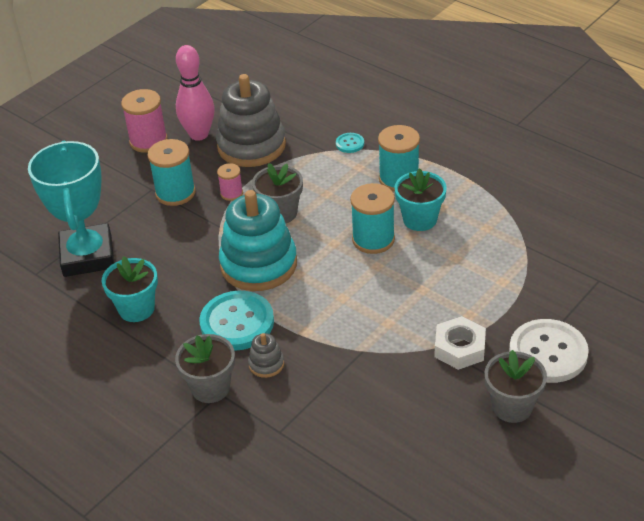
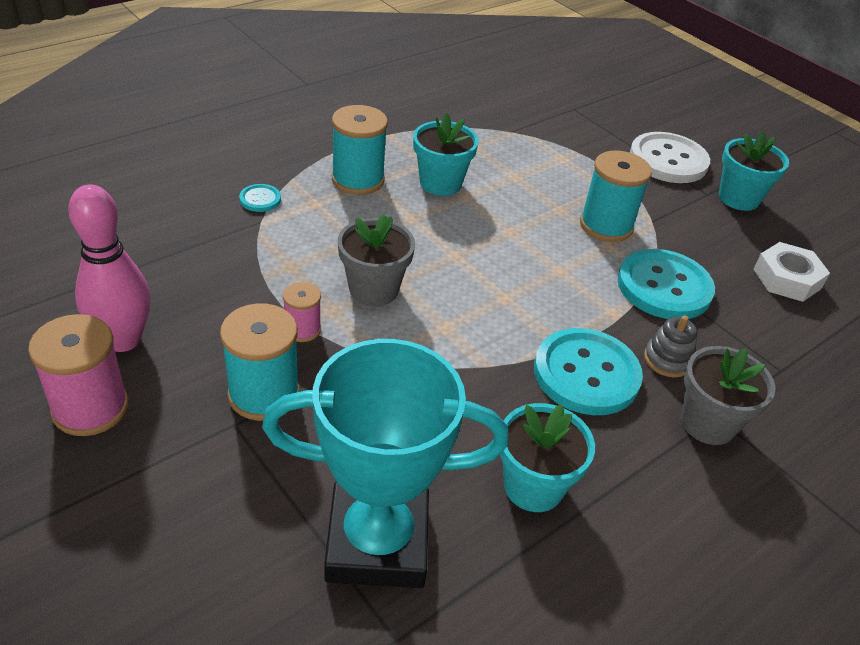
camera: 85 degrees left, 0 degrees up
grey stacking toy [216,74,286,167] -> none
turquoise stacking toy [219,190,297,291] -> none
turquoise spool [350,183,395,254] -> turquoise spool moved to [580,151,652,242]
white nut [434,316,486,370] -> white nut moved to [753,242,830,302]
grey flower pot [485,350,547,423] -> turquoise flower pot [719,131,789,211]
none -> turquoise button [617,249,715,319]

